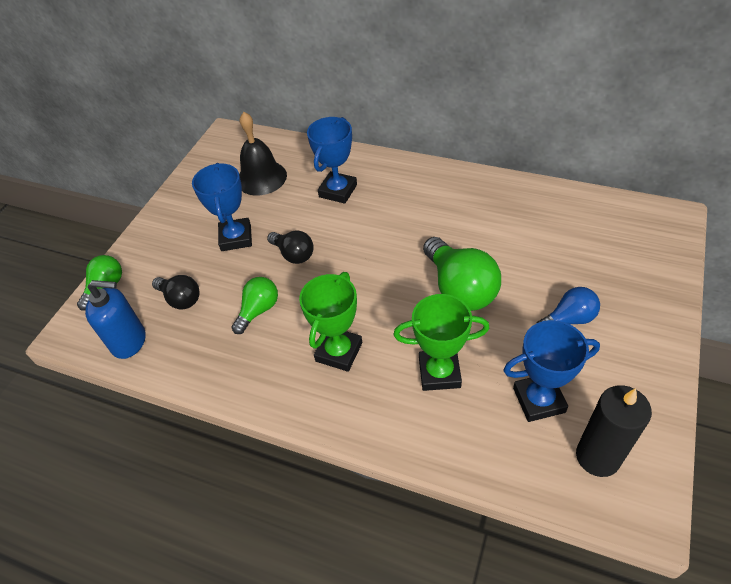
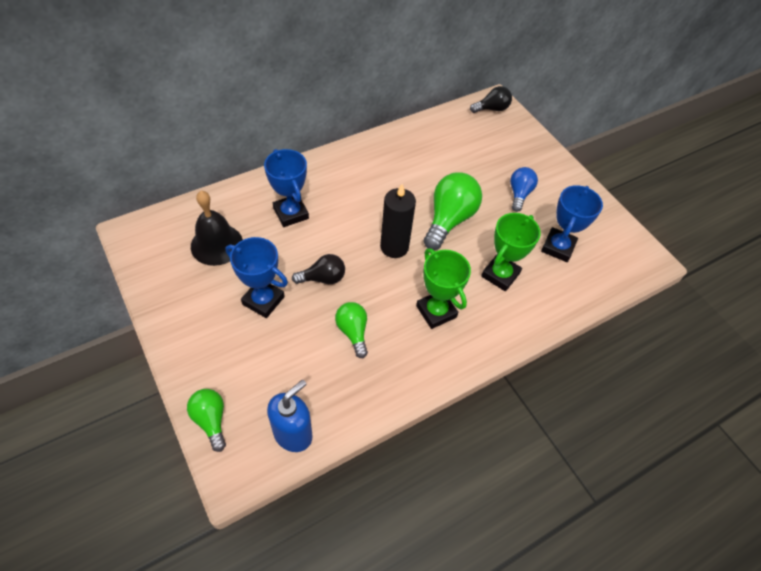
camera: 60 degrees left, 5 degrees up
black light bulb [152,275,200,309] -> black light bulb moved to [470,86,512,113]
green light bulb [423,237,501,311] -> green light bulb turned 75 degrees counterclockwise [424,173,482,250]
black candle [576,385,652,477] -> black candle moved to [380,184,416,258]

